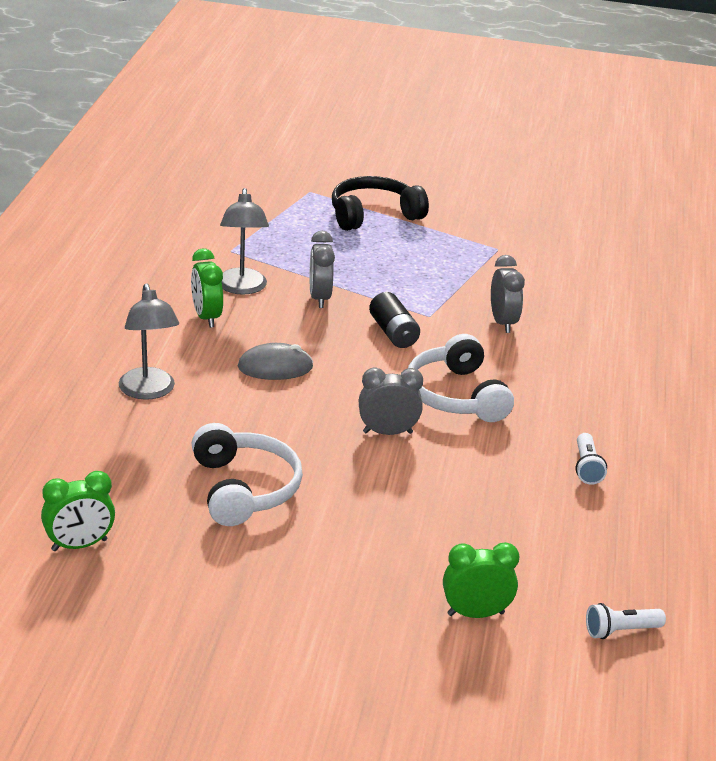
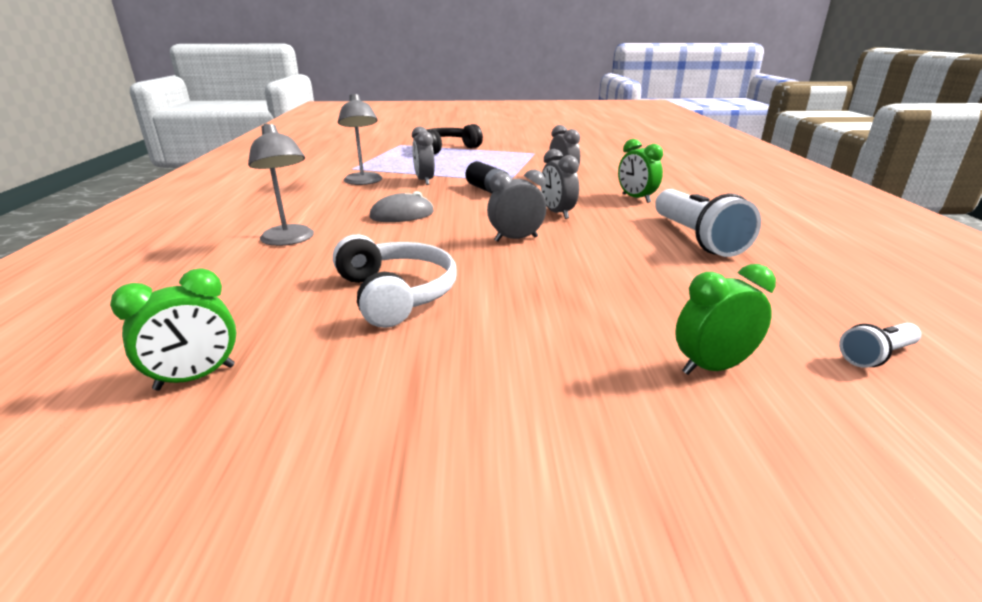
camera: 10 degrees left, 5 degrees down
green clock [191,248,223,328] -> green clock moved to [618,139,663,203]
white headphones [408,334,514,422] -> grey clock [541,149,579,219]
white flashlight [576,433,607,485] -> white flashlight [655,189,761,257], size x2.06

